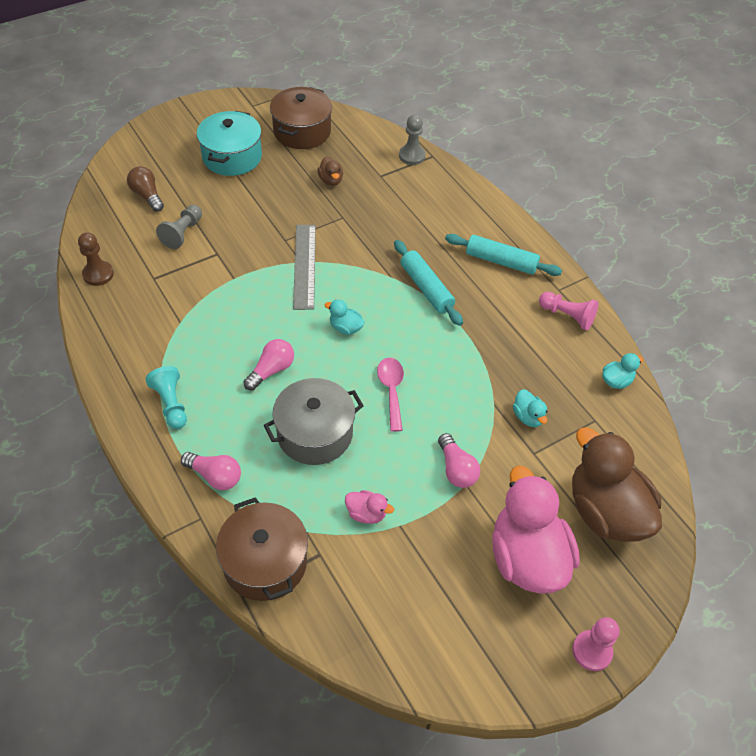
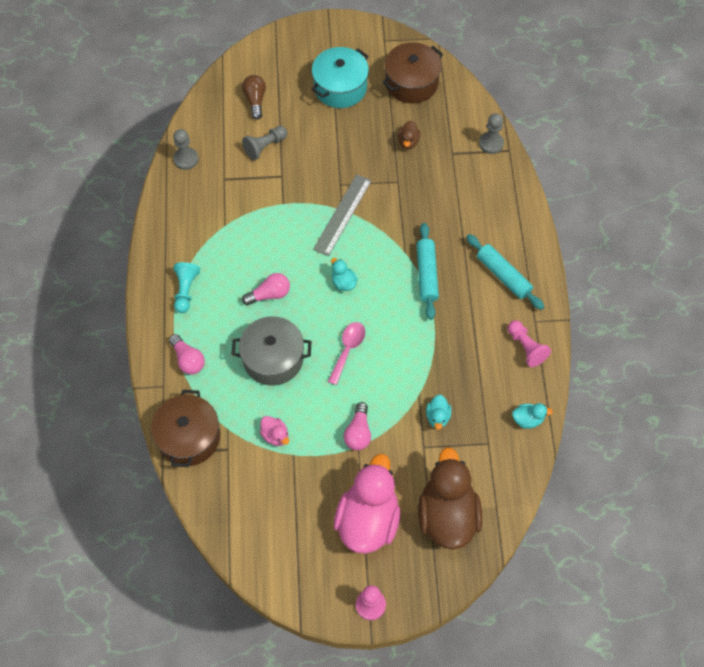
camera: 30 degrees right, 10 degrees up
brown pawn [78,232,114,286] -> grey pawn [173,129,199,170]

